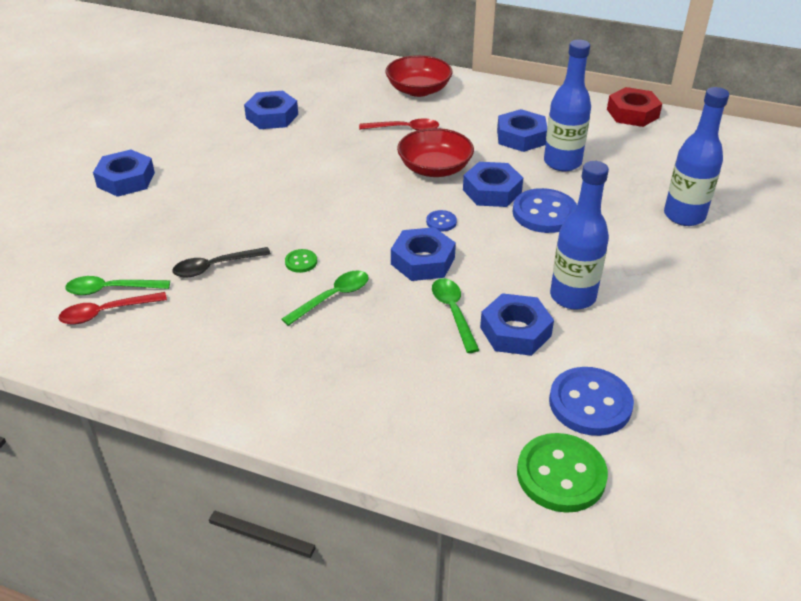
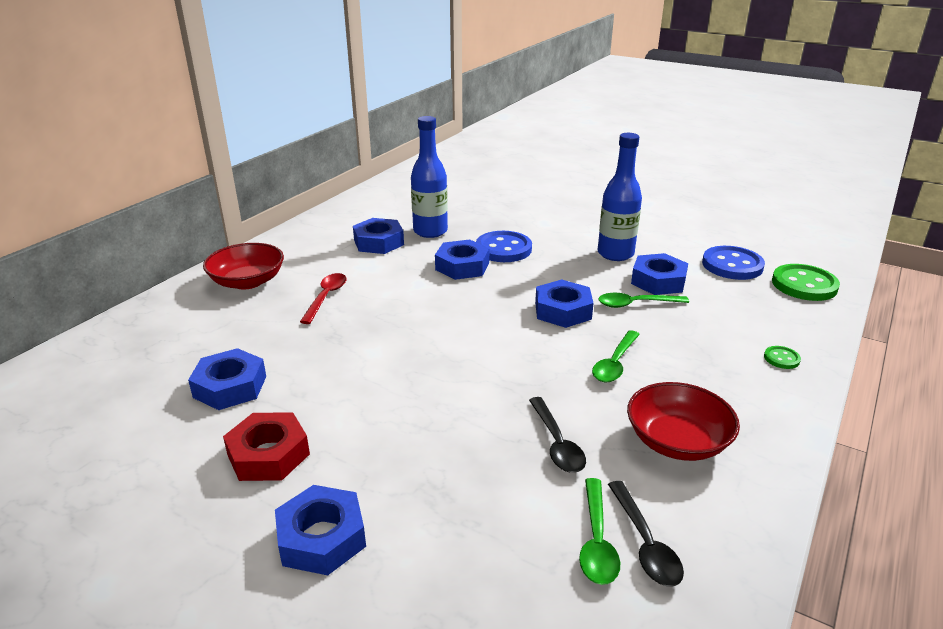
camera: 80 degrees left, 10 degrees down
red spoon [58,292,167,325] -> black spoon [608,481,684,586]
green spoon [282,270,369,326] -> green spoon turned 120 degrees counterclockwise [592,330,640,382]
green button [285,249,317,273] -> green button moved to [764,346,801,369]
red bowl [397,128,474,177] -> red bowl moved to [627,382,740,461]
blue button [426,210,457,232] -> none
red nut [607,87,662,127] -> red nut moved to [223,412,310,481]
blue bottle [664,87,729,226] -> none

